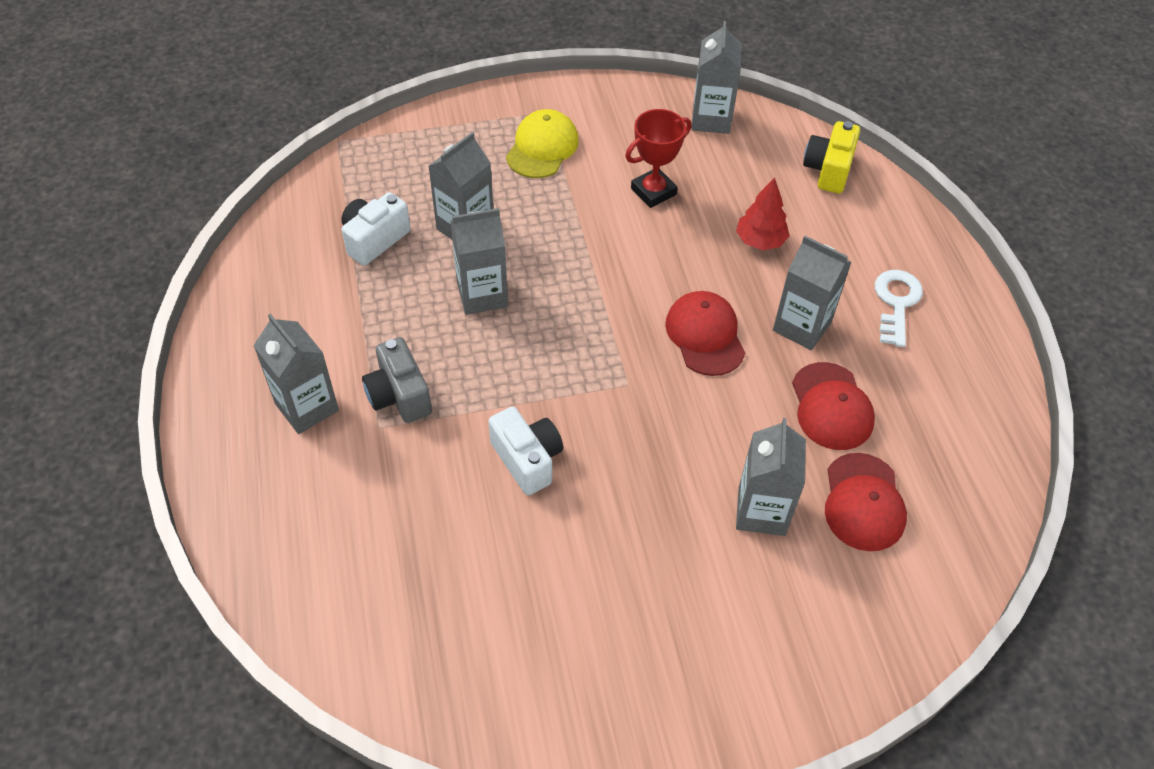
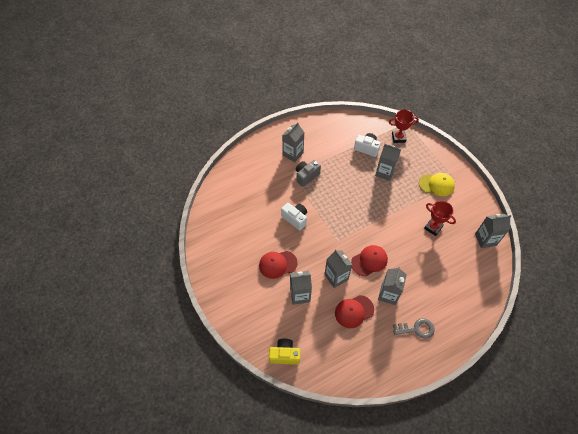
camera: 75 degrees right, 5 degrees up
grey carton [450,208,508,315] -> grey carton moved to [325,249,352,288]
white camera [488,407,563,495] -> white camera turned 90 degrees counterclockwise [281,203,307,231]
red tree [736,177,790,250] -> none
yellow camera [803,121,860,193] -> yellow camera moved to [269,339,300,365]
red cap [825,453,907,551] -> red cap moved to [259,251,298,279]
white key [875,270,923,347] -> grey key [393,318,435,339]
none -> red trophy [389,110,419,143]

